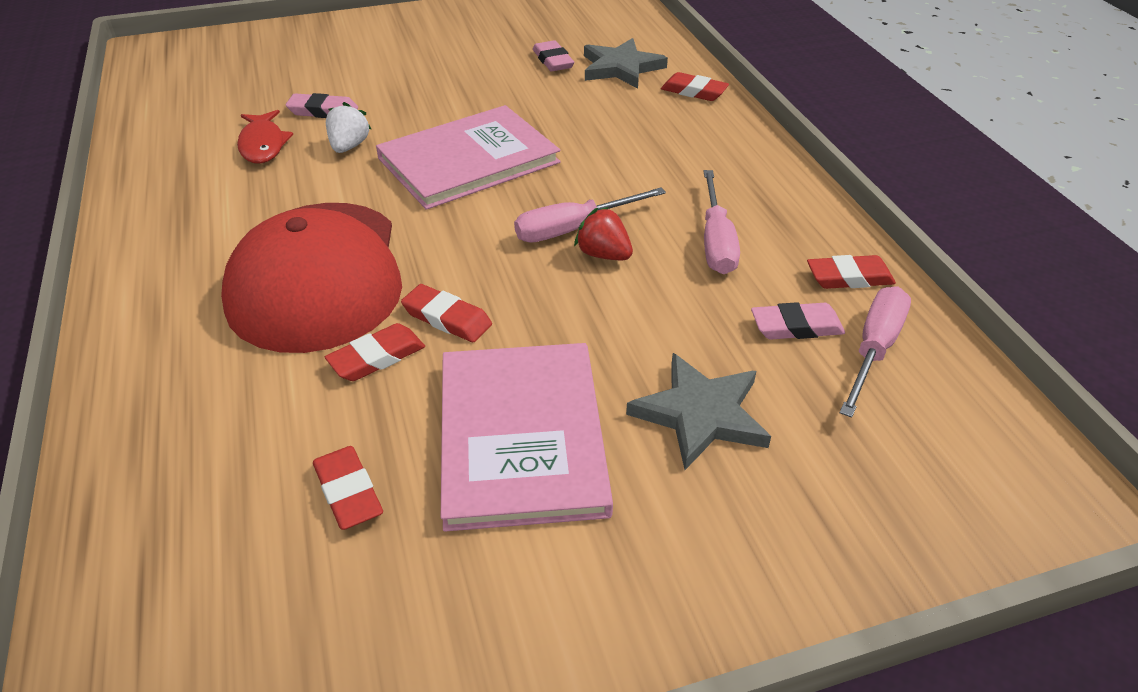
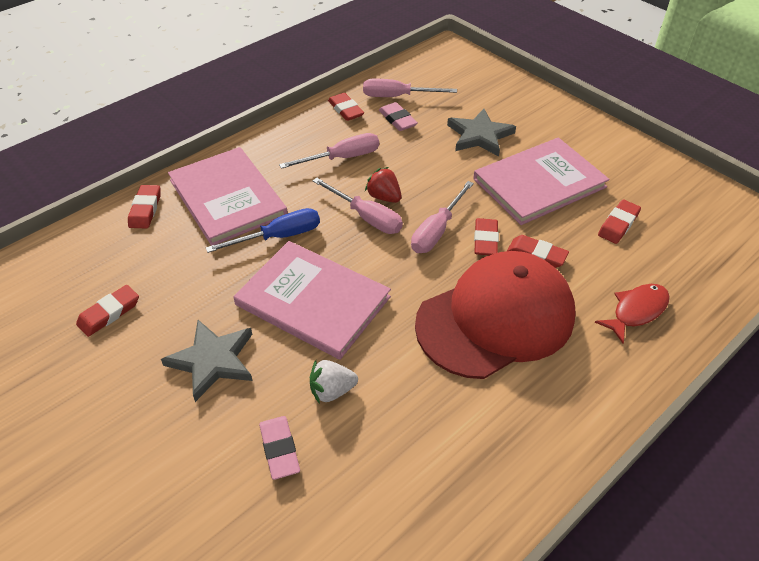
camera: 115 degrees left, 5 degrees up
red fish [237,110,293,163] -> red fish moved to [595,284,670,344]
pink eraser [533,40,574,71] -> red eraser [76,285,139,337]
red strawberry [574,207,633,260] -> red strawberry turned 120 degrees clockwise [365,167,401,203]
grey star [584,38,668,88] -> grey star moved to [161,320,253,402]
none -> pink book [168,147,288,246]
none -> blue screwdriver [206,208,320,253]
none -> pink screwdriver [411,181,474,253]

